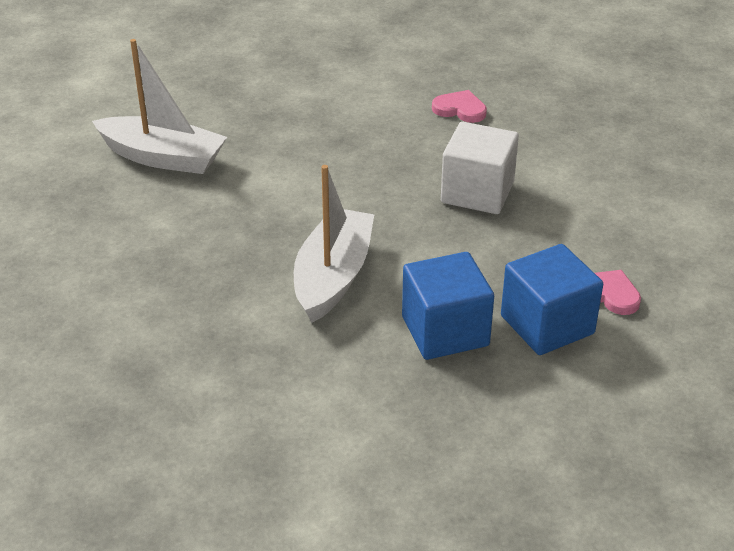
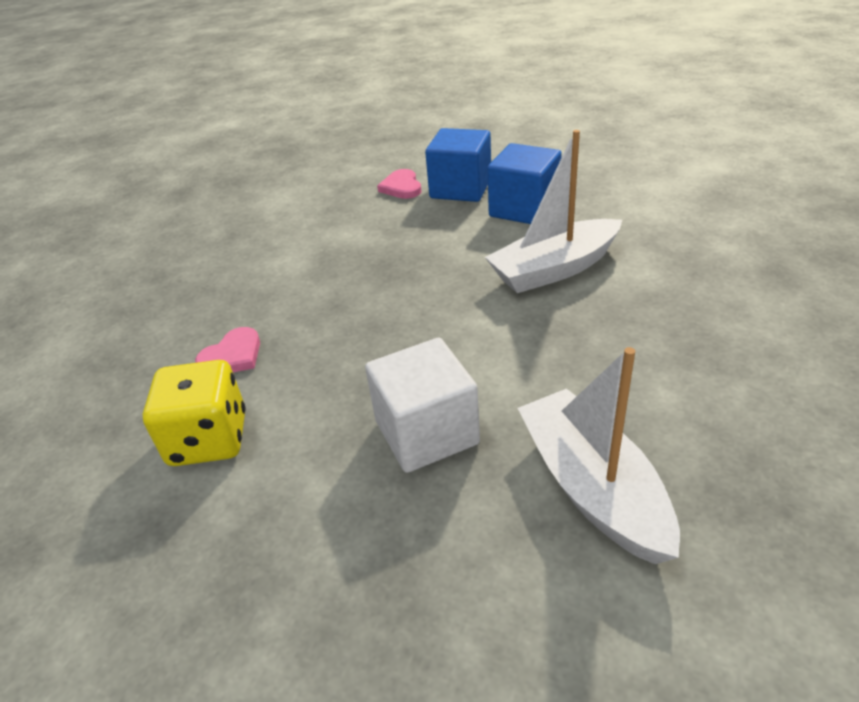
camera: 130 degrees left, 0 degrees up
pink heart [432,90,487,123] -> pink heart turned 120 degrees counterclockwise [195,327,260,372]
white cube [441,122,519,214] -> white cube moved to [365,338,480,473]
none -> yellow dice [143,360,245,466]

